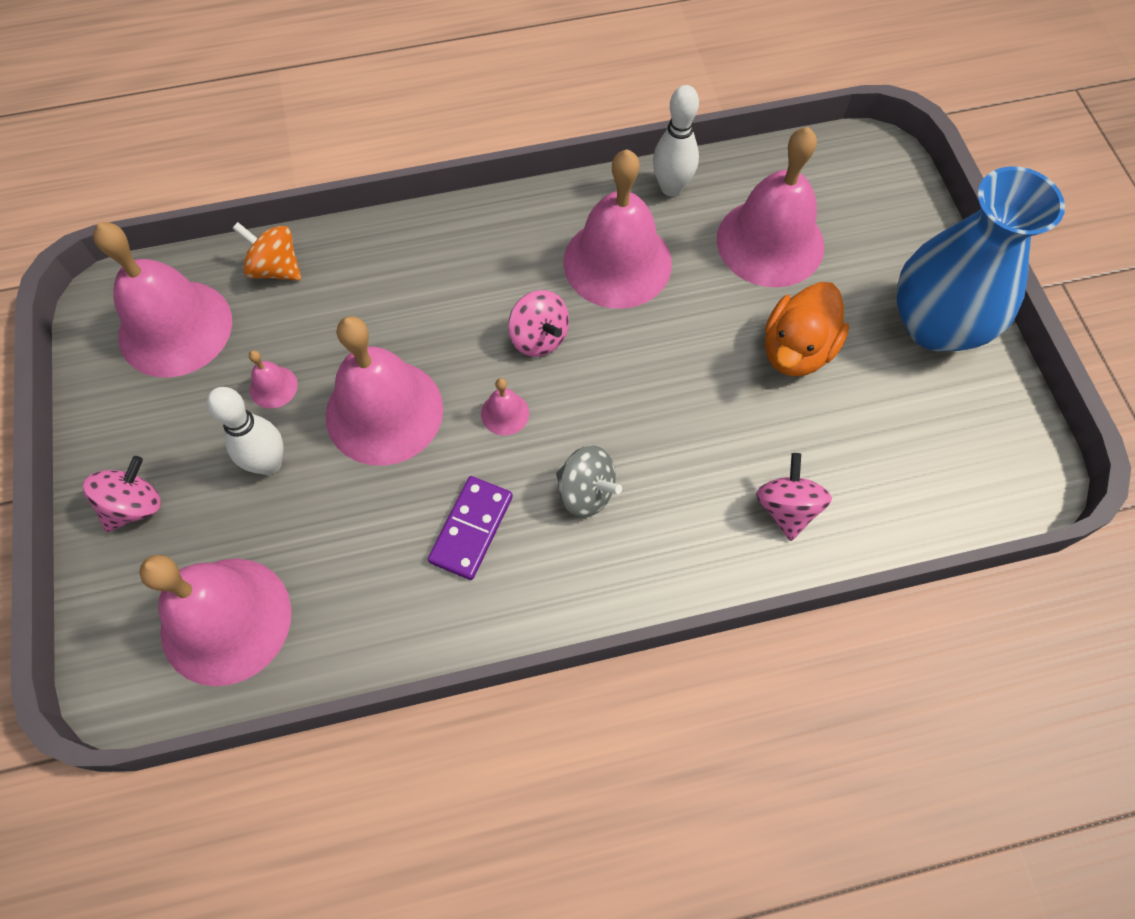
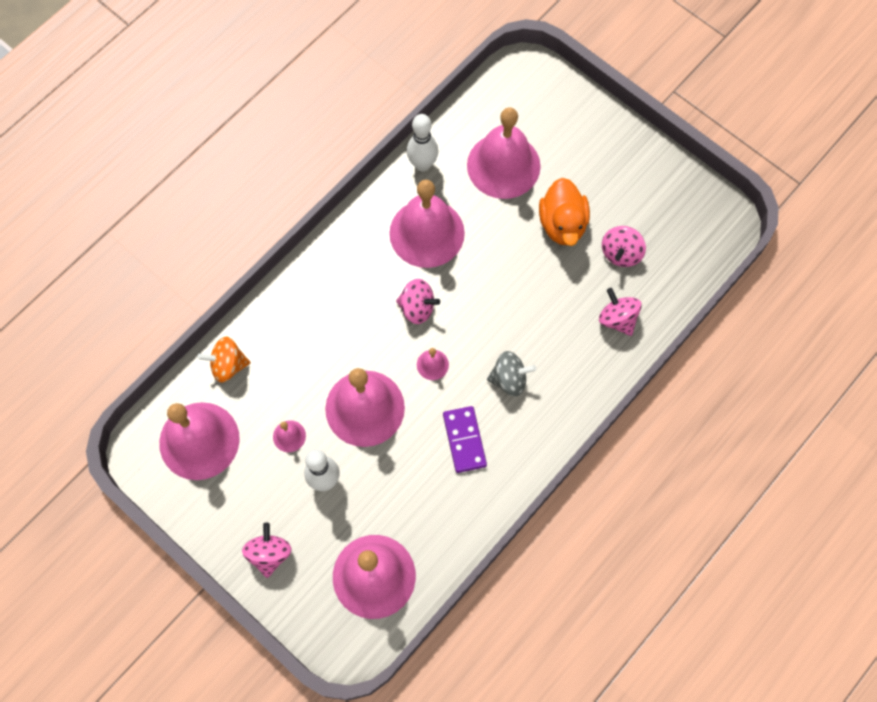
camera: 35 degrees left, 5 degrees up
blue vase [896,166,1065,352] -> none
none -> pink spinning top [602,226,646,267]

